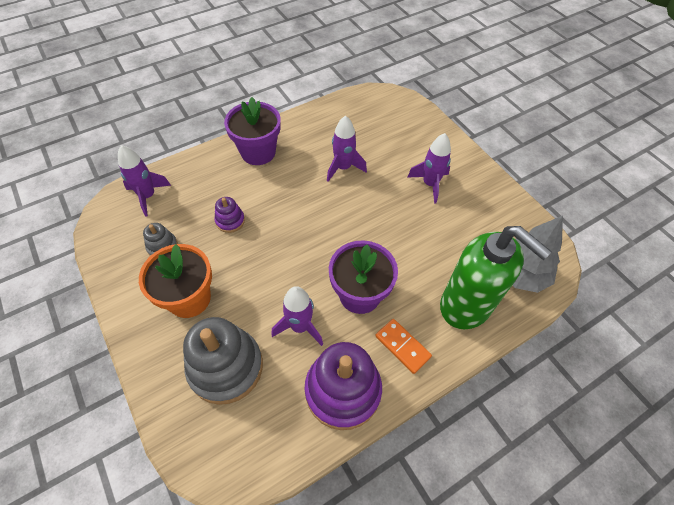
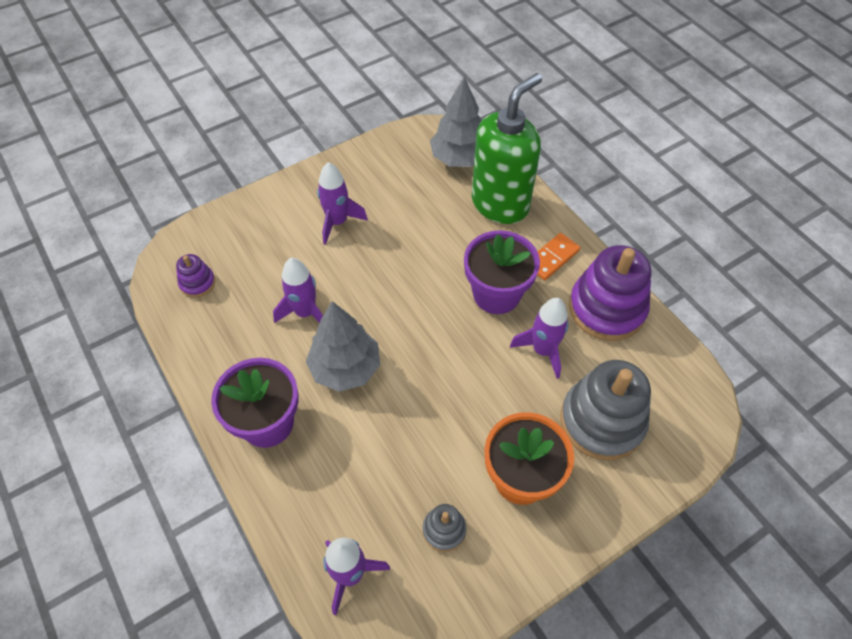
camera: 90 degrees left, 0 degrees up
purple stacking toy [214,197,245,233] -> purple stacking toy moved to [176,254,215,298]
none -> grey tree [306,301,380,392]

